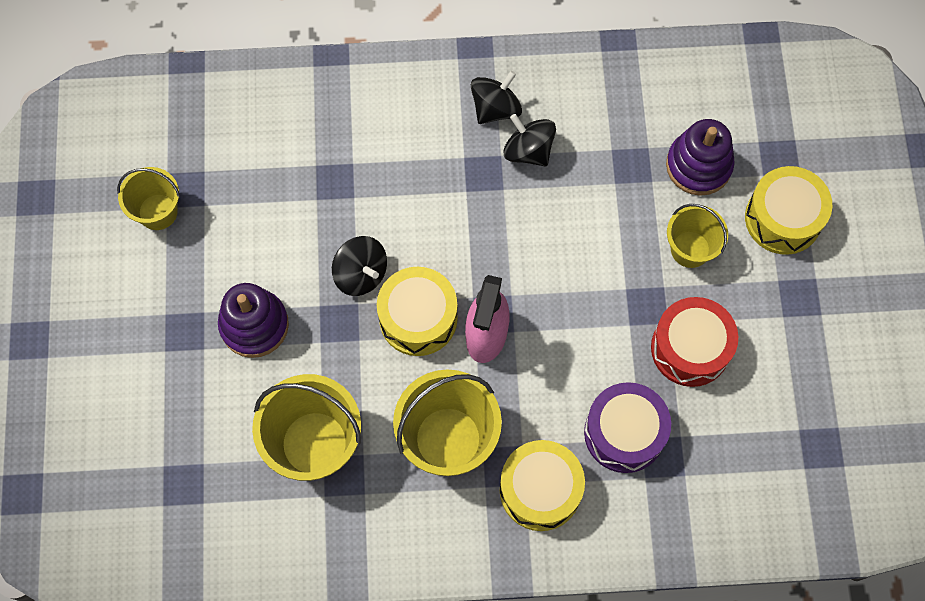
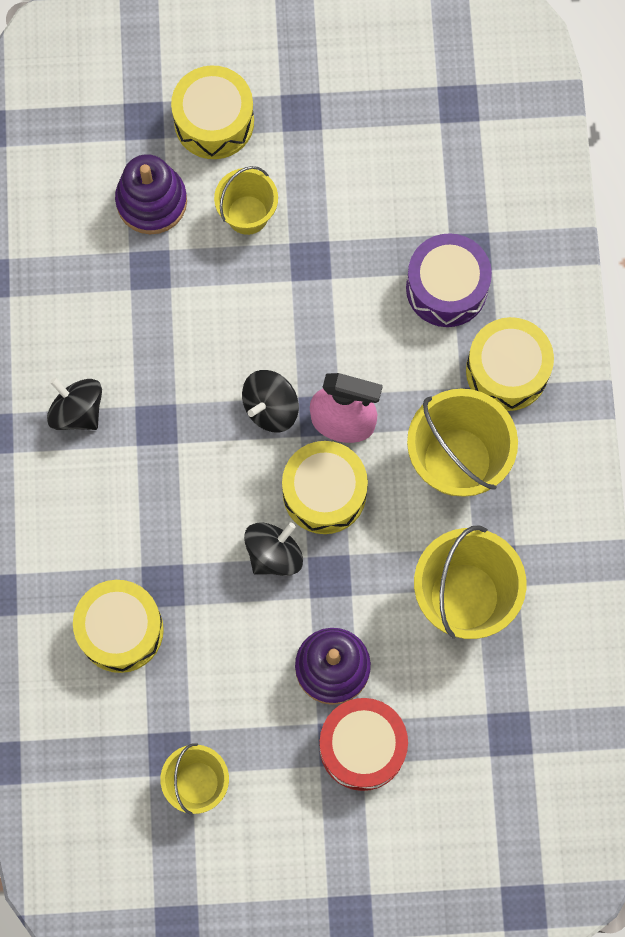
camera: 90 degrees left, 5 degrees up
black spinning top [503,114,556,167] -> black spinning top moved to [242,370,299,433]
red drum [651,297,738,387] -> red drum moved to [319,698,408,791]
none -> yellow drum [73,580,164,673]

